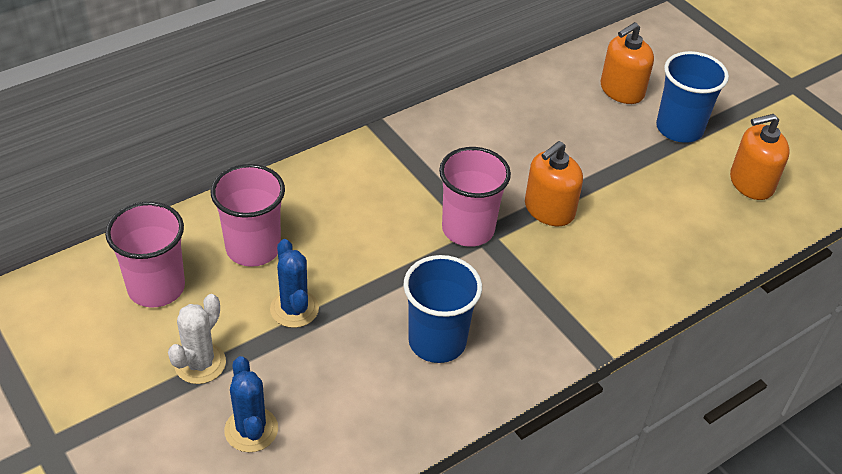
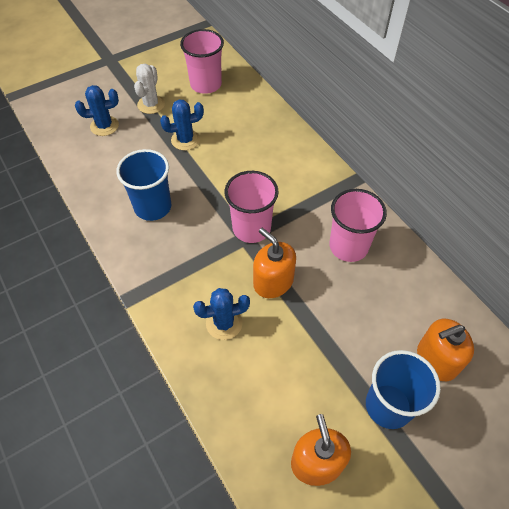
camera: 95 degrees right, 10 degrees up
white cactus [168,294,226,384] -> white cactus turned 75 degrees clockwise [134,64,165,114]
pink cup [211,164,285,267] -> pink cup moved to [329,189,387,262]
orange soap dispenser [600,22,654,104] -> orange soap dispenser turned 75 degrees counterclockwise [417,318,474,381]
none -> blue cactus [193,288,250,340]

